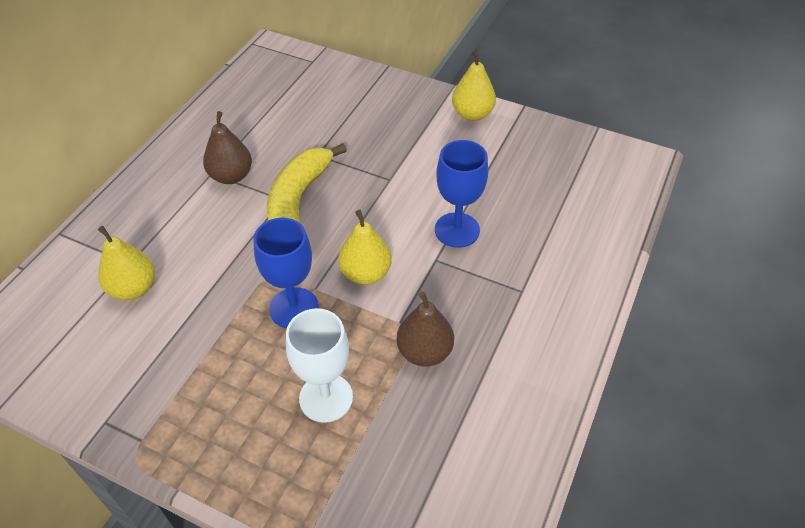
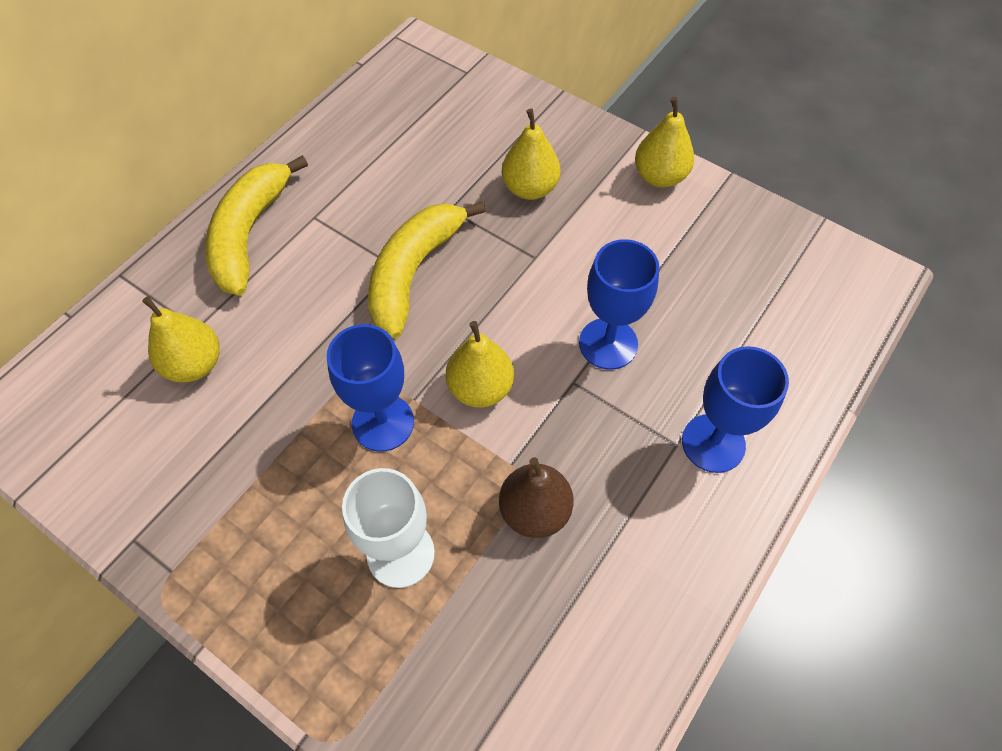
camera: 10 degrees right, 10 degrees up
brown pear [203,111,252,184] -> none
none -> yellow banana [205,155,308,295]
none -> yellow pear [502,109,561,200]
none -> blue goblet [682,346,789,473]

